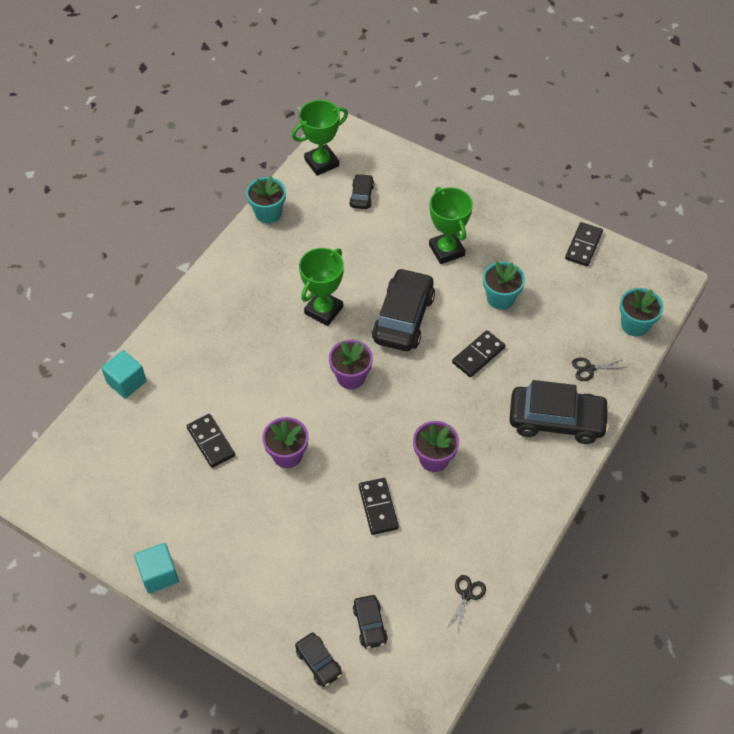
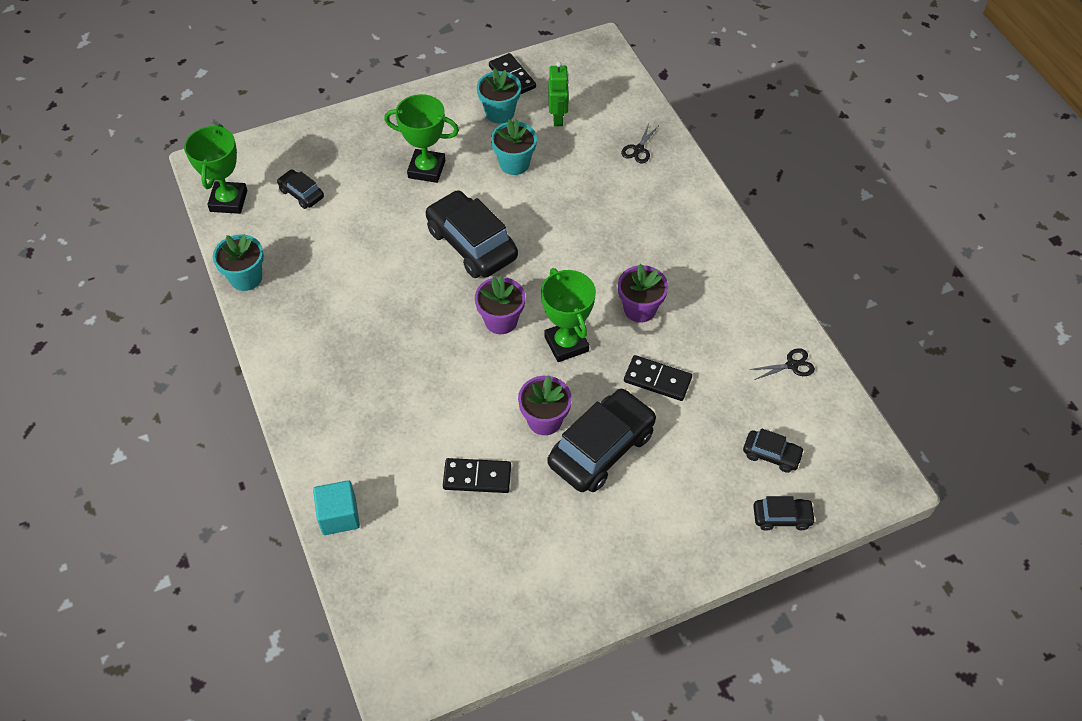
camera: 55 degrees left, 0 degrees up
turquoise cube [134,543,179,593] -> none
green trophy [299,248,344,326] -> green trophy moved to [541,268,596,362]
black scissors [446,575,486,633] -> black scissors turned 105 degrees clockwise [753,348,815,380]
black domino [452,330,505,377] -> none
black car [509,380,610,444] -> black car moved to [547,388,656,492]
turquoise flower pot [620,288,663,337] -> turquoise flower pot moved to [477,68,521,123]
none -> green robot [548,61,569,126]

